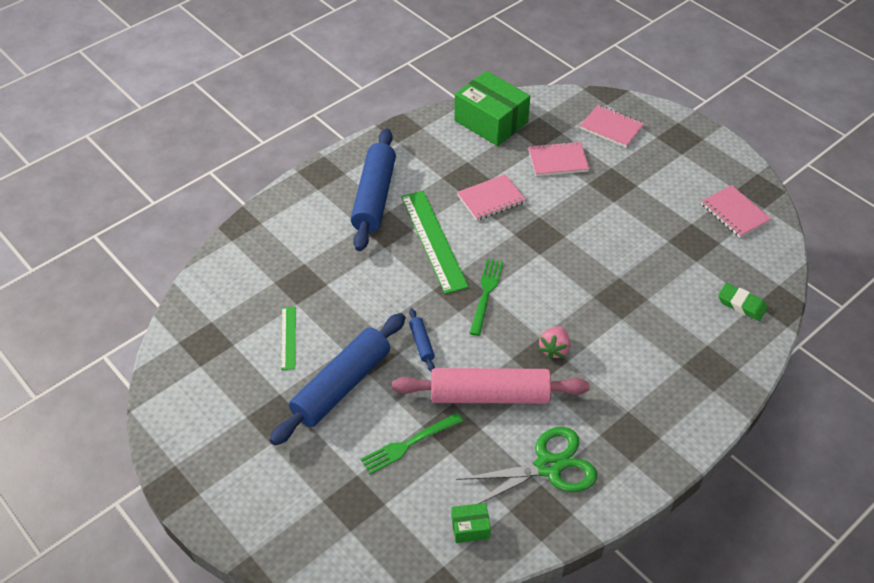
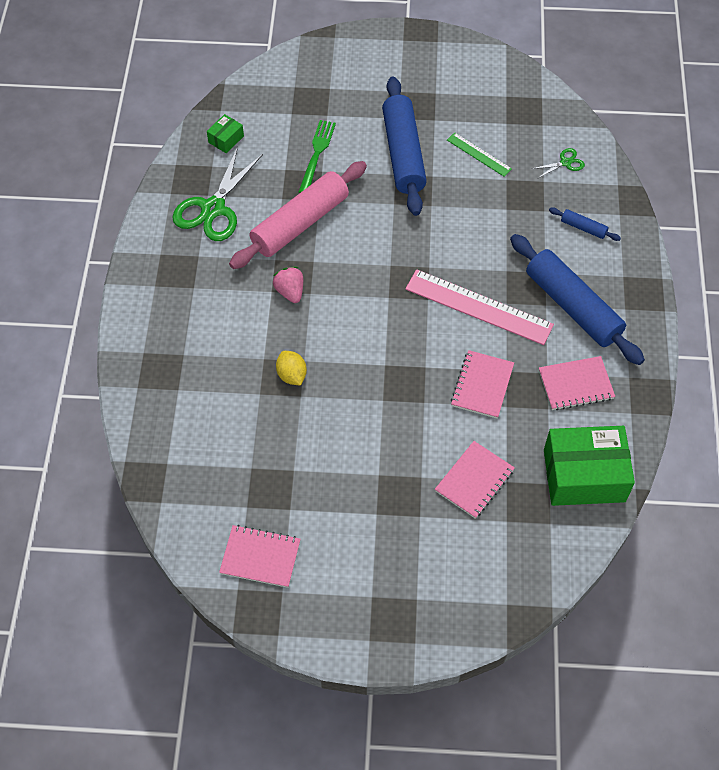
camera: 135 degrees right, 10 degrees up
green ruler [401,191,469,294] -> pink ruler [405,269,554,345]
blue rolling pin [409,308,435,371] -> blue rolling pin moved to [549,207,621,241]
green fork [469,259,504,336] -> none
pink notebook [580,105,644,148] -> pink notebook moved to [539,356,615,410]
green eraser [718,283,767,321] -> none
none -> yellow lemon [276,351,307,385]
none -> green scissors [532,148,585,179]

